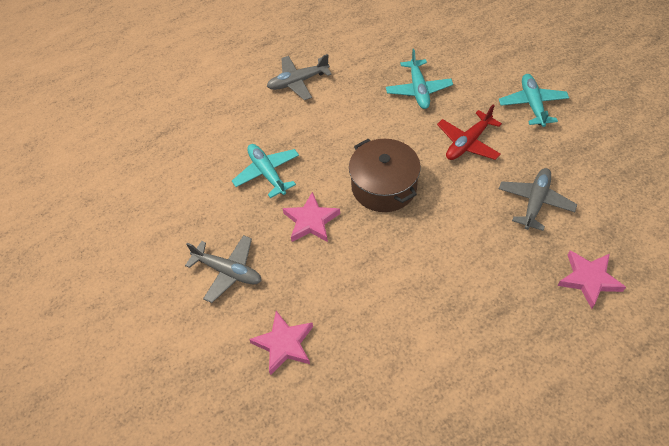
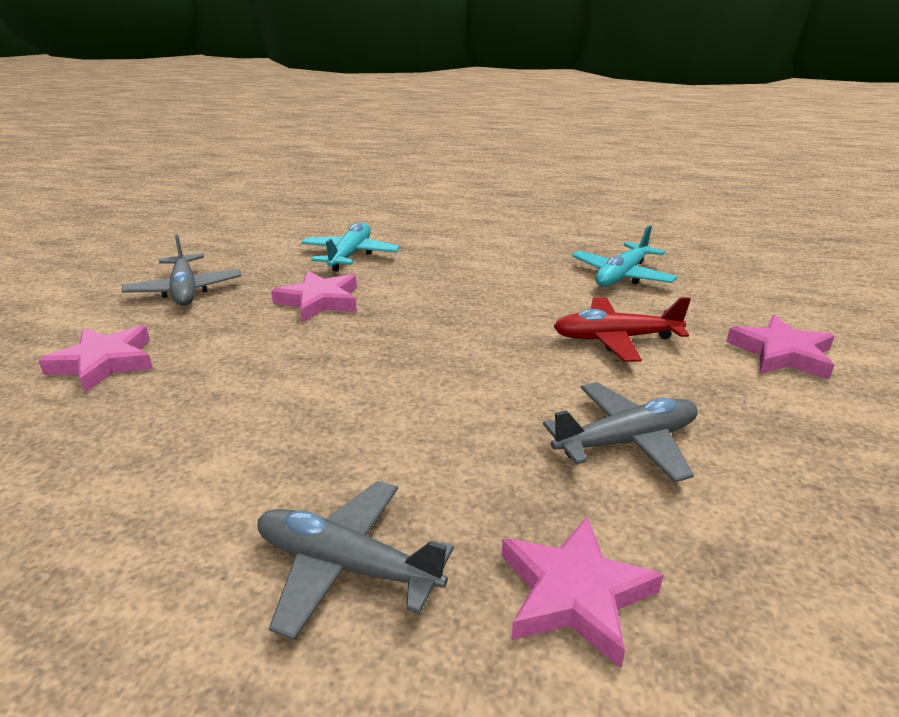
camera: 40 degrees right, 25 degrees down
grey plane [267,54,332,100] -> grey plane moved to [257,481,454,640]
brown pot [349,139,421,212] -> none
turquoise plane [499,74,569,127] -> pink star [726,315,835,380]

